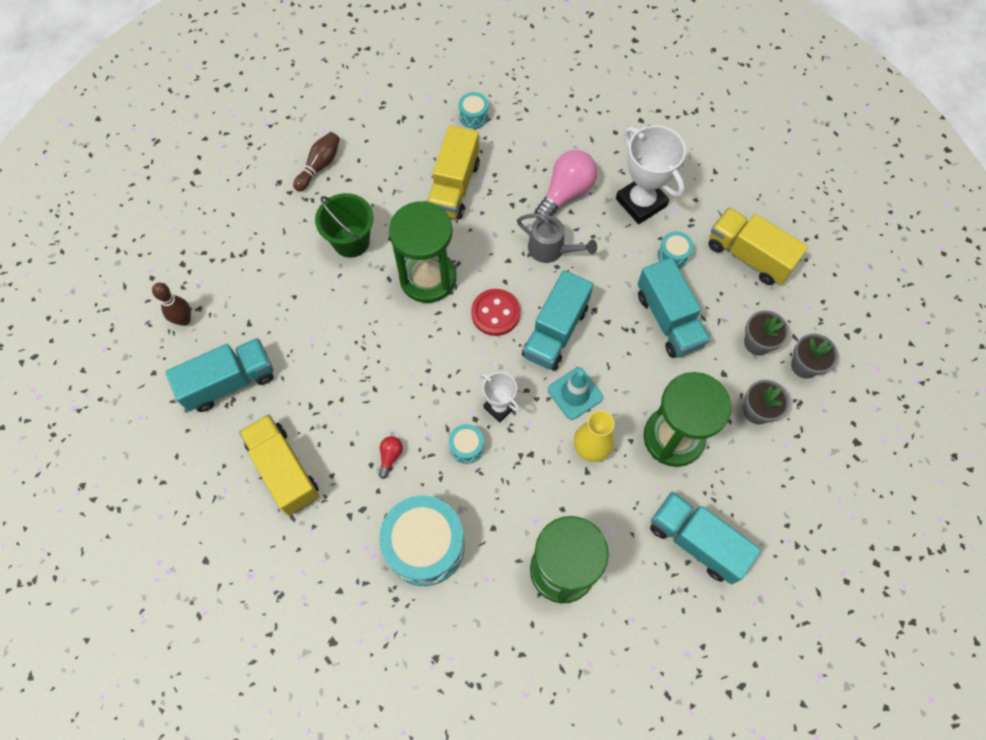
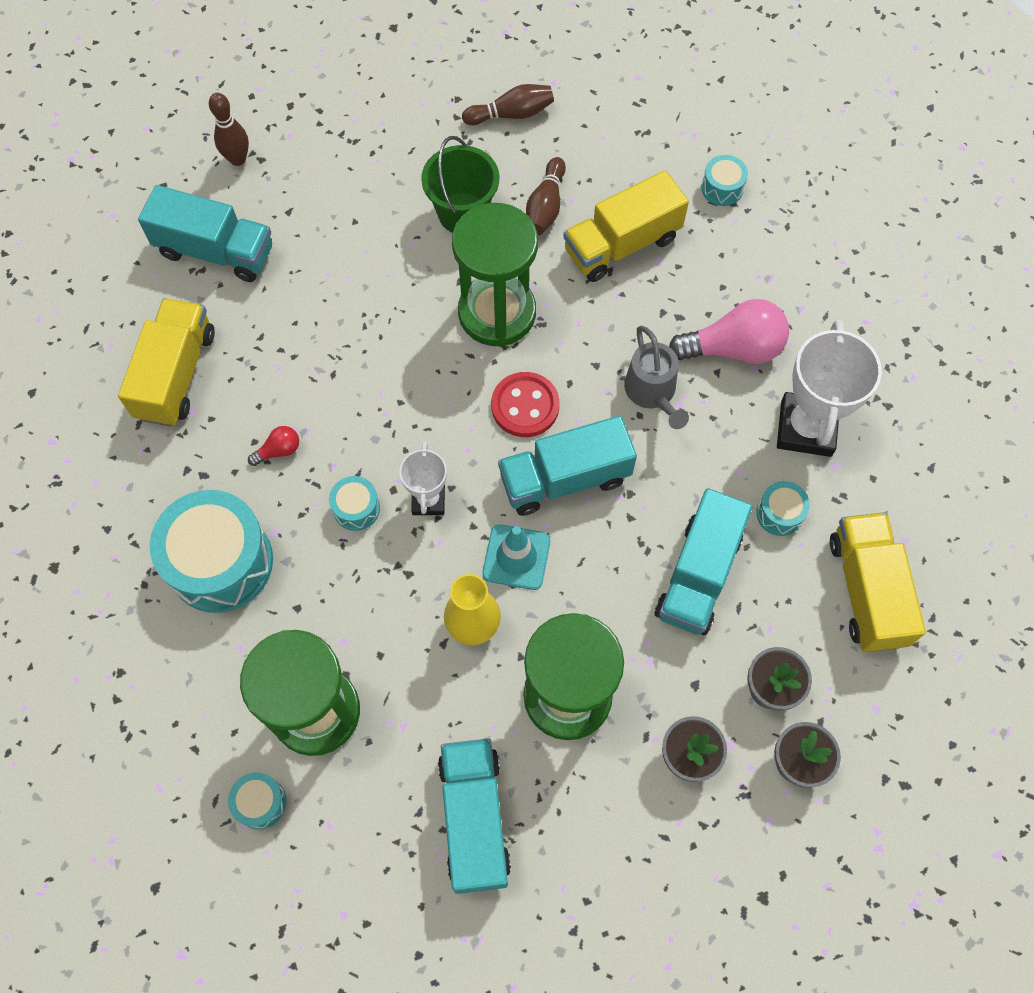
camera: 45 degrees right, 0 degrees up
none -> turquoise drum [228,772,287,830]
none -> brown bowling pin [526,157,566,235]

